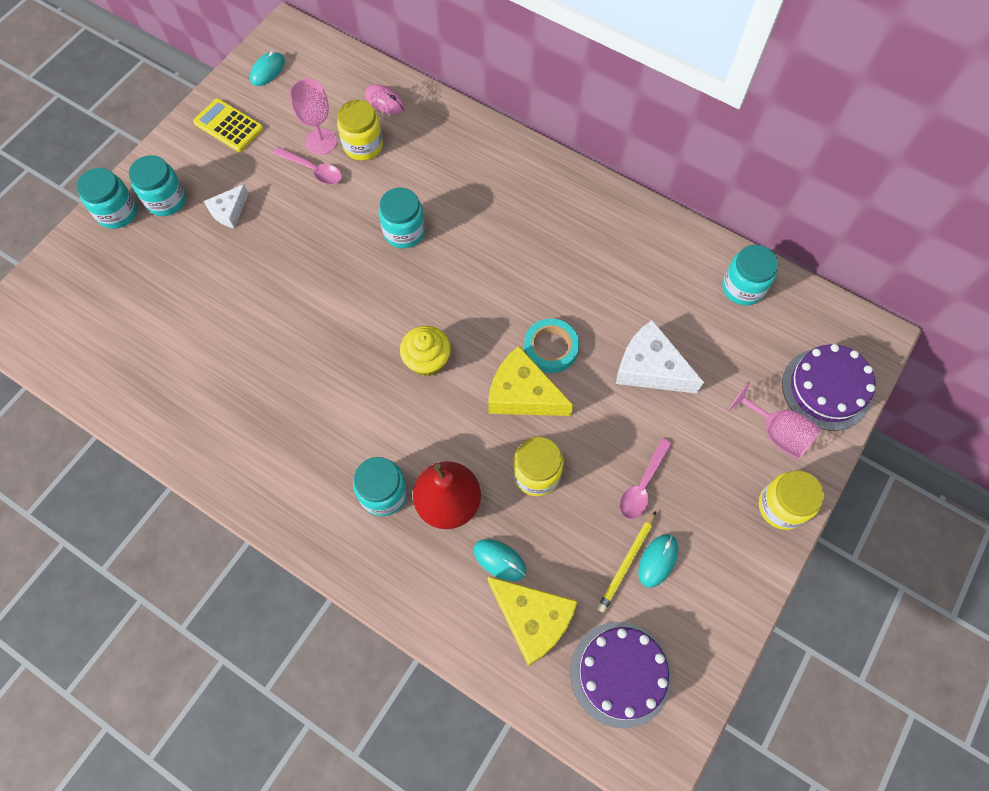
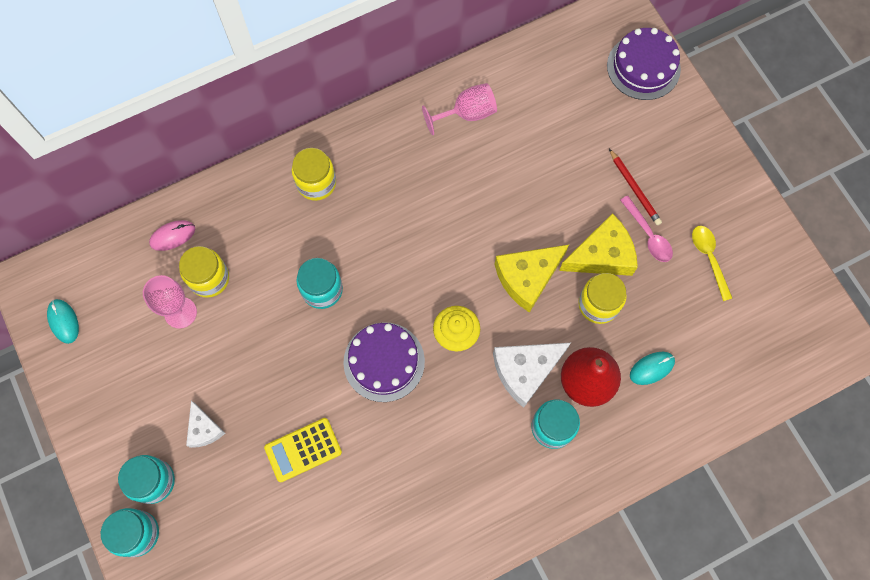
camera: 60 degrees left, 5 degrees up
yellow calculator [193,98,263,152] -> yellow calculator moved to [264,418,342,482]
pink spoon [273,147,342,184] -> none
yellow cheese [488,576,578,666] -> yellow cheese moved to [559,213,638,276]
turquoise tape [524,318,579,373] -> none
purple cake [570,622,671,729] -> purple cake moved to [343,322,425,402]
yellow pencil [597,511,656,613] -> none
white cheese [616,320,704,394] -> white cheese moved to [493,343,571,408]
turquoise mouse [638,534,678,588] -> yellow spoon [692,226,732,301]
turquoise jar [722,245,778,305] -> none
pink goblet [727,381,821,459] -> pink goblet moved to [422,83,497,135]
yellow jar [759,470,824,530] -> yellow jar moved to [292,148,336,201]
none -> red pencil [609,149,662,225]

